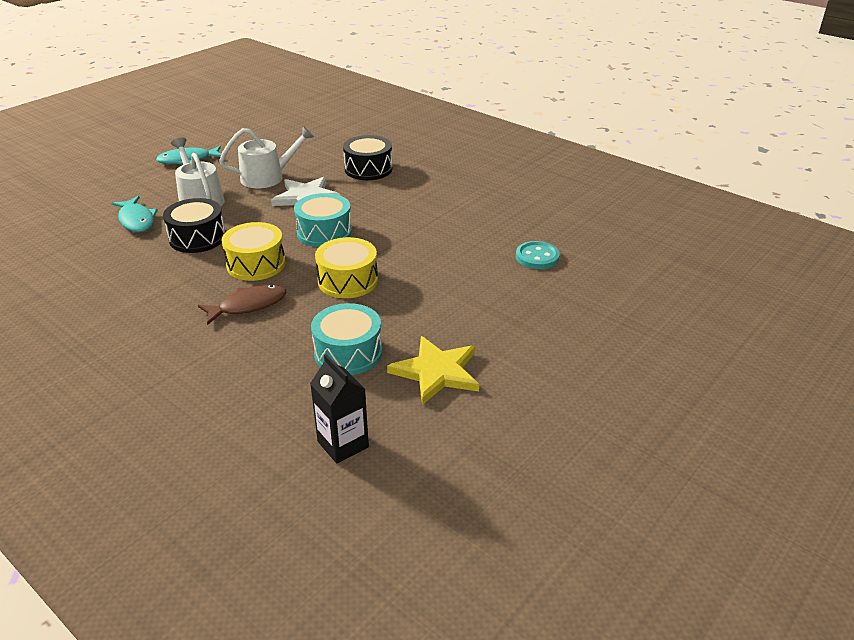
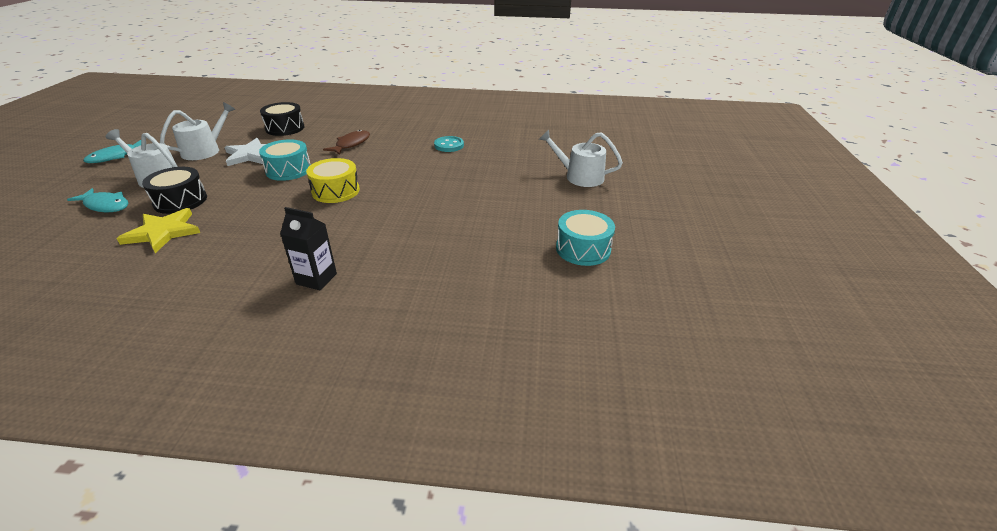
camera: 35 degrees left, 0 degrees up
brown fish [198,285,287,325] -> brown fish moved to [323,130,370,155]
yellow drum [222,222,286,281] -> none
black carton [310,354,369,464] -> black carton moved to [280,207,337,290]
turquoise drum [311,303,382,375] -> turquoise drum moved to [556,210,615,266]
yellow star [387,336,479,405] -> yellow star moved to [117,208,200,253]
none -> white watering can [539,130,623,187]

